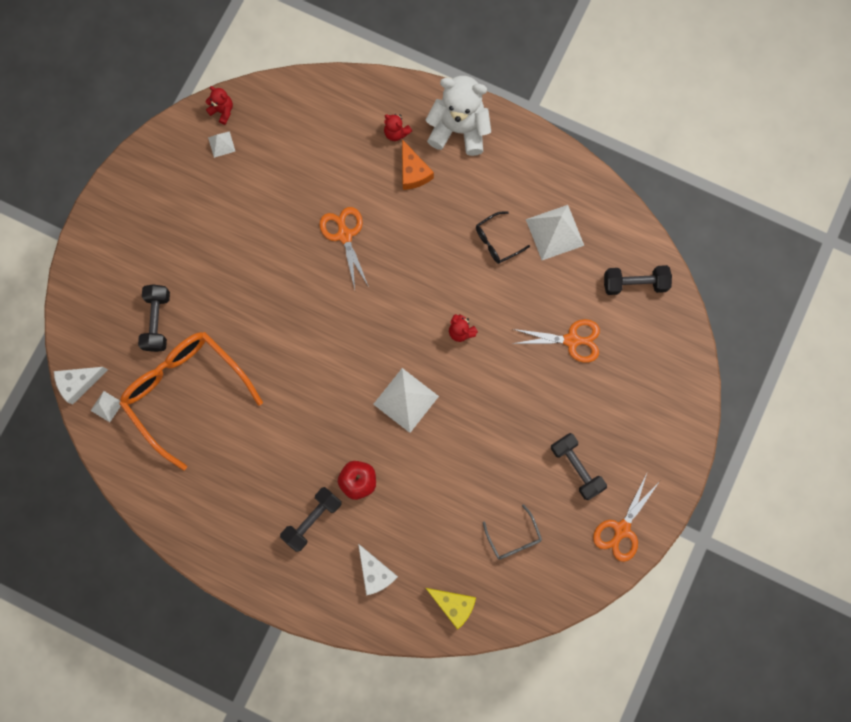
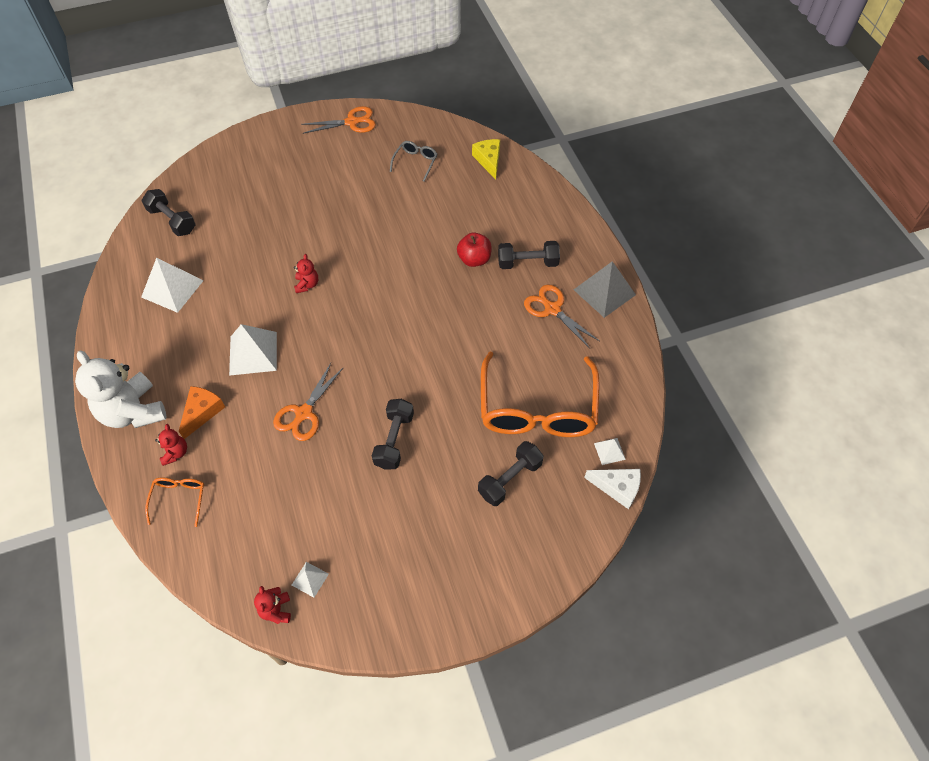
camera: 135 degrees left, 20 degrees down
white cheese [358,544,398,596] -> none
white pyramid [373,368,439,433] -> white pyramid moved to [229,324,277,376]
black glasses [476,211,530,264] -> none
orange scissors [511,319,600,363] -> orange scissors moved to [524,284,600,348]
black dumbbell [551,433,607,500] -> black dumbbell moved to [372,399,414,470]
none -> orange glasses [145,478,204,527]
none -> grey pyramid [574,261,636,318]

